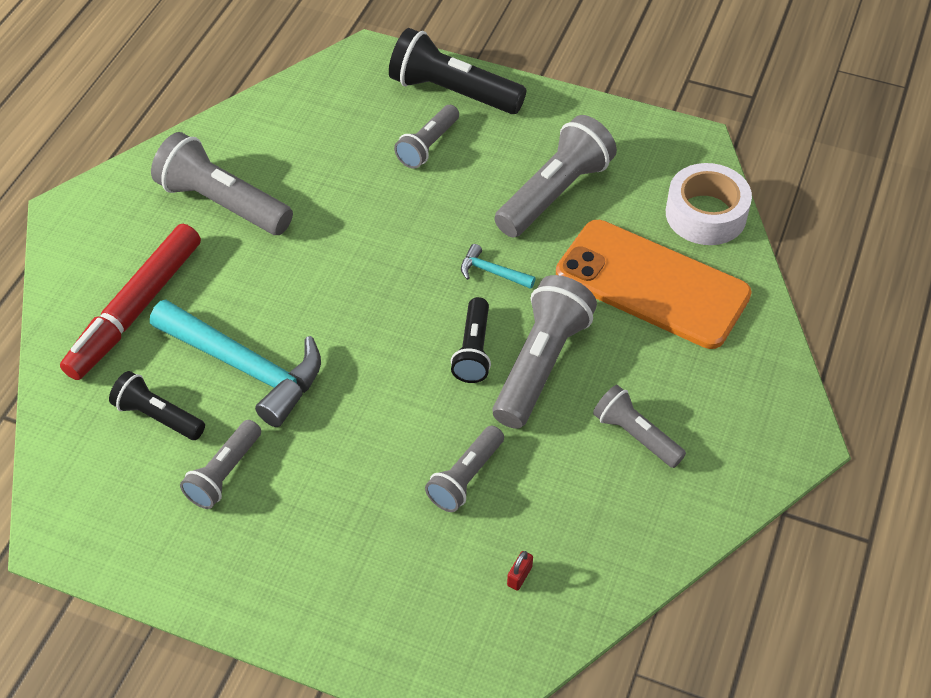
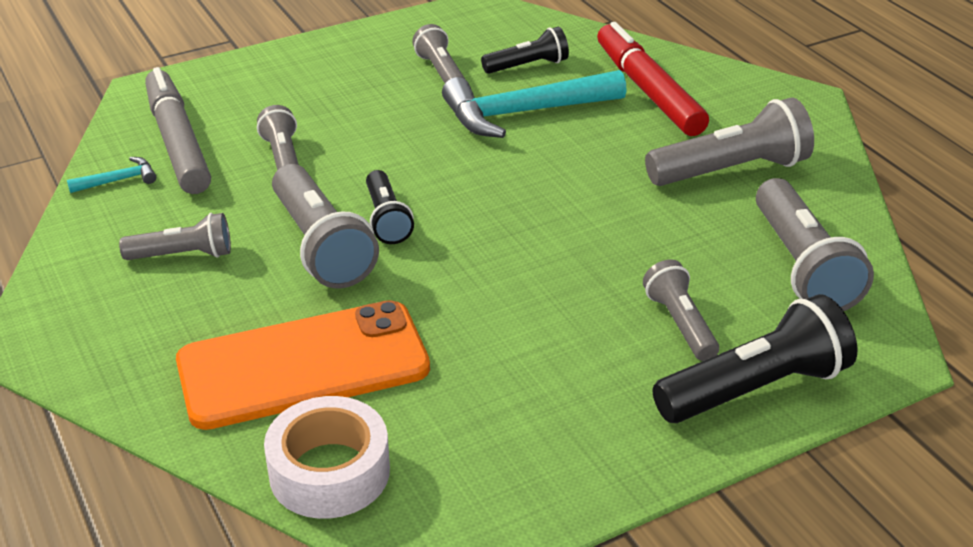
camera: 130 degrees right, 15 degrees down
black flashlight [451,297,491,383] -> black flashlight turned 150 degrees counterclockwise [366,170,414,244]
turquoise hammer [461,244,536,289] -> turquoise hammer moved to [67,157,156,193]
grey flashlight [495,115,617,237] -> grey flashlight moved to [756,178,874,311]
red padlock [507,551,533,591] -> grey marker [145,67,211,194]

